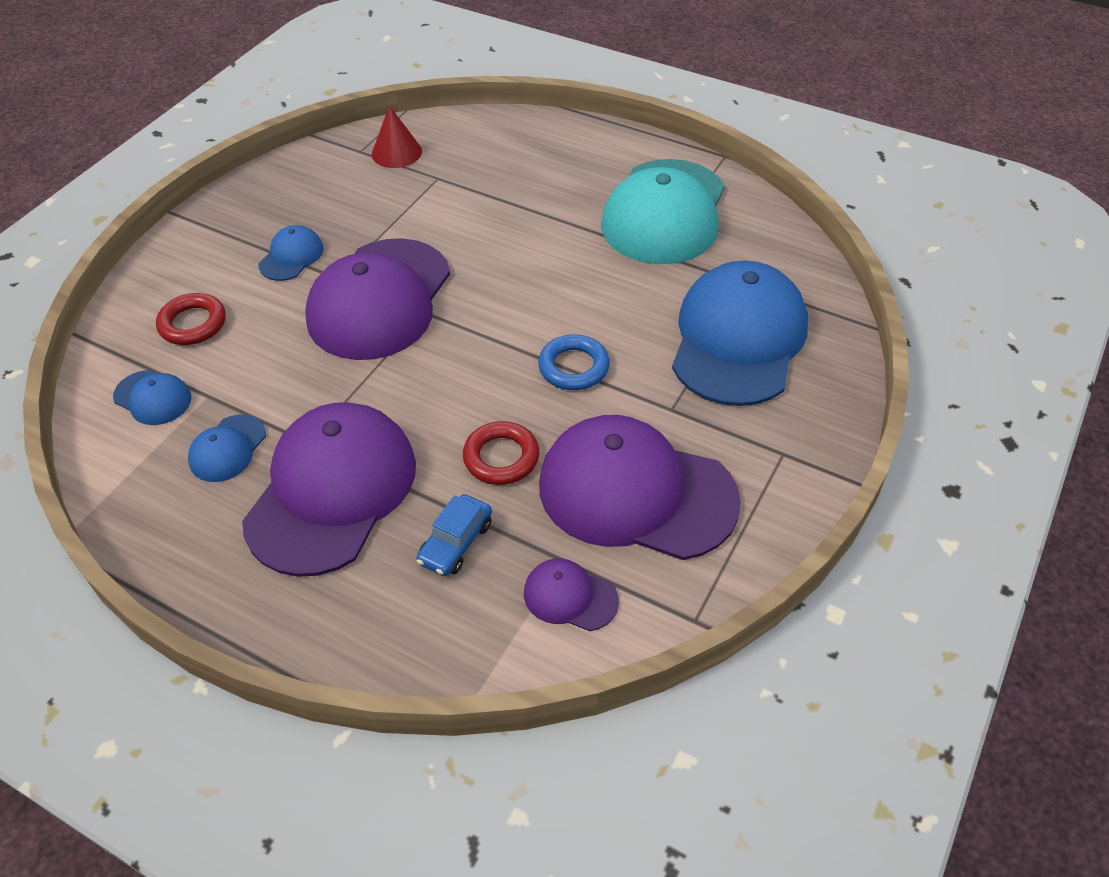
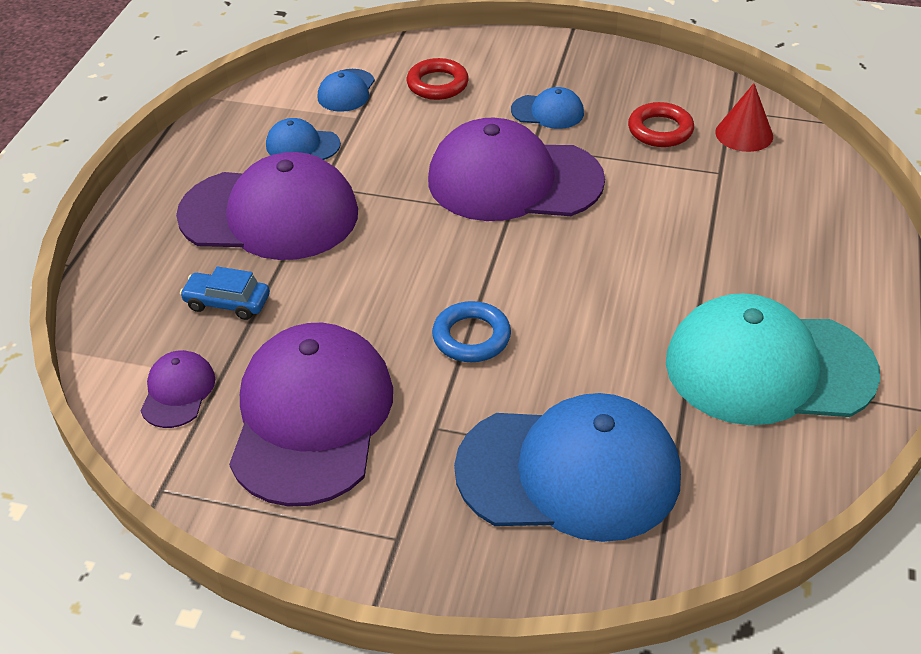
camera: 75 degrees right, 5 degrees down
red ring [463,421,539,485] -> red ring moved to [628,102,694,147]

